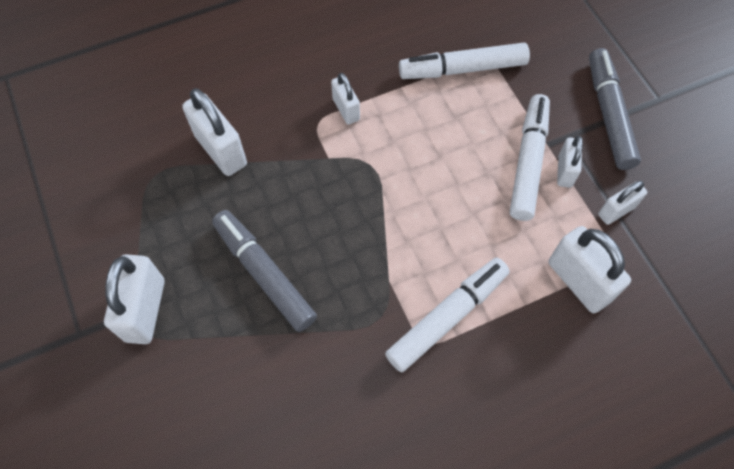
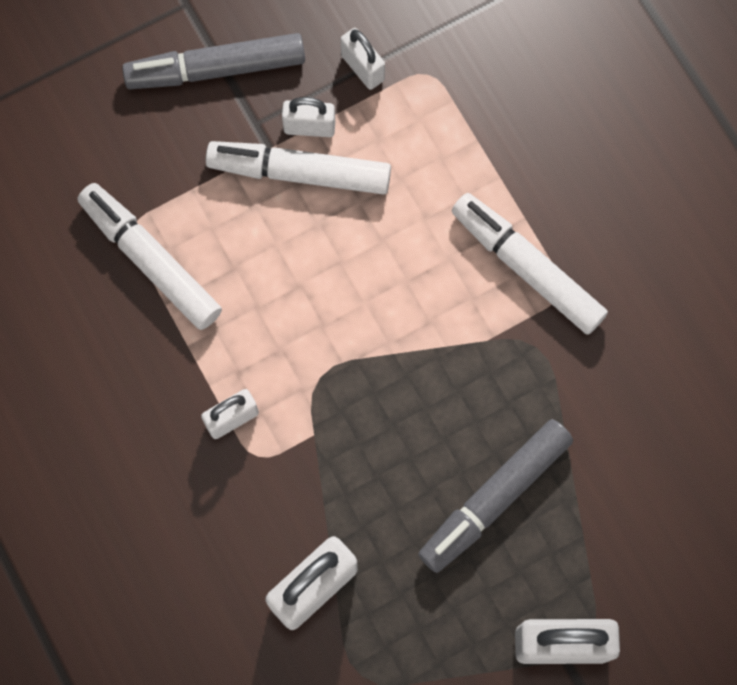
camera: 95 degrees left, 10 degrees up
white marker [399,43,530,79] -> white marker turned 150 degrees clockwise [78,183,222,330]
white padlock [548,226,631,313] -> none

